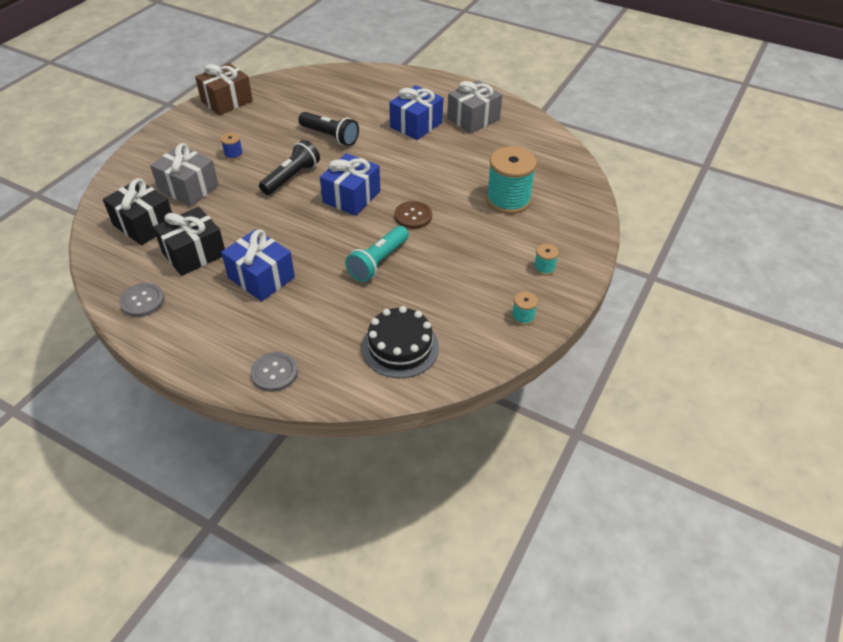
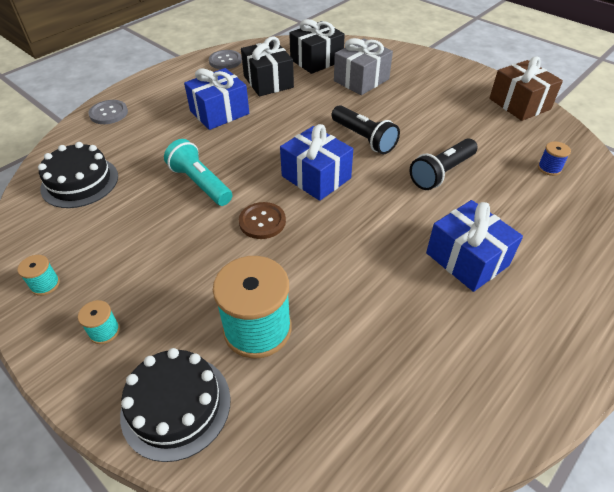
camera: 105 degrees right, 0 degrees up
blue spool [221,132,243,160] -> blue spool moved to [538,142,571,176]
grey gift [447,80,502,134] -> none
none -> black cake [120,348,231,462]

